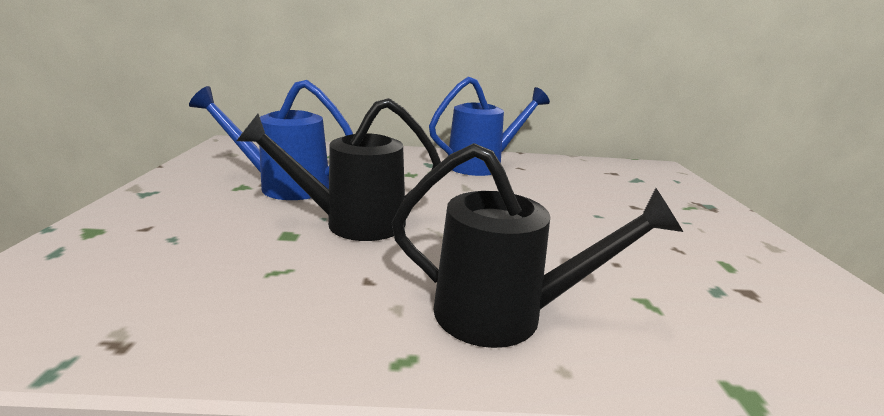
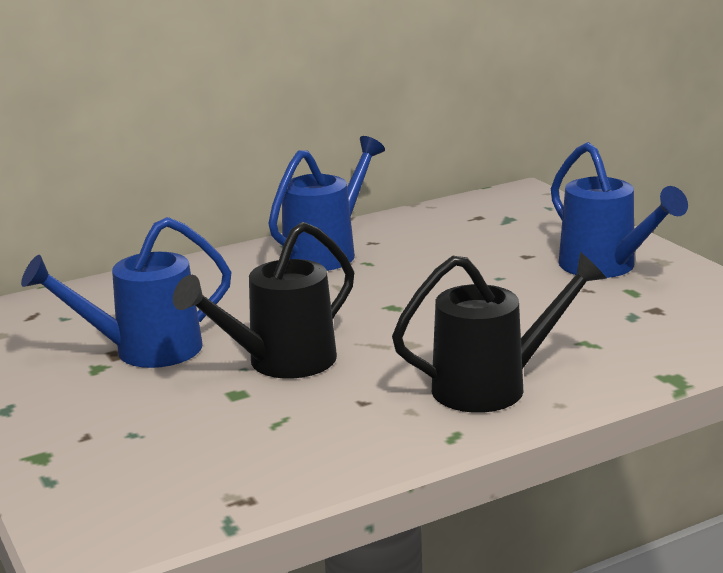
camera: 25 degrees left, 0 degrees up
none -> blue watering can [551,142,688,278]

